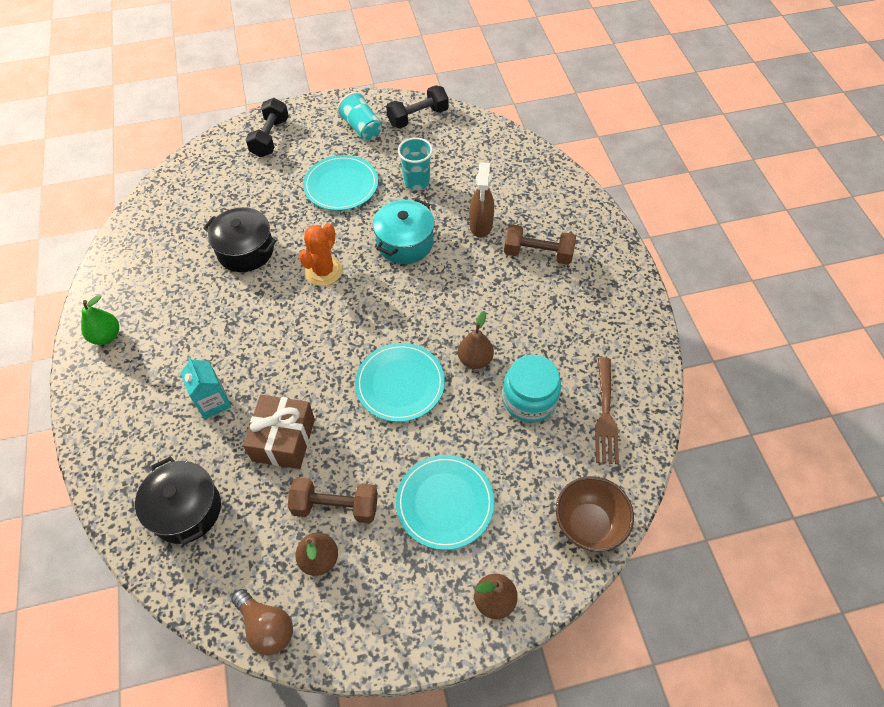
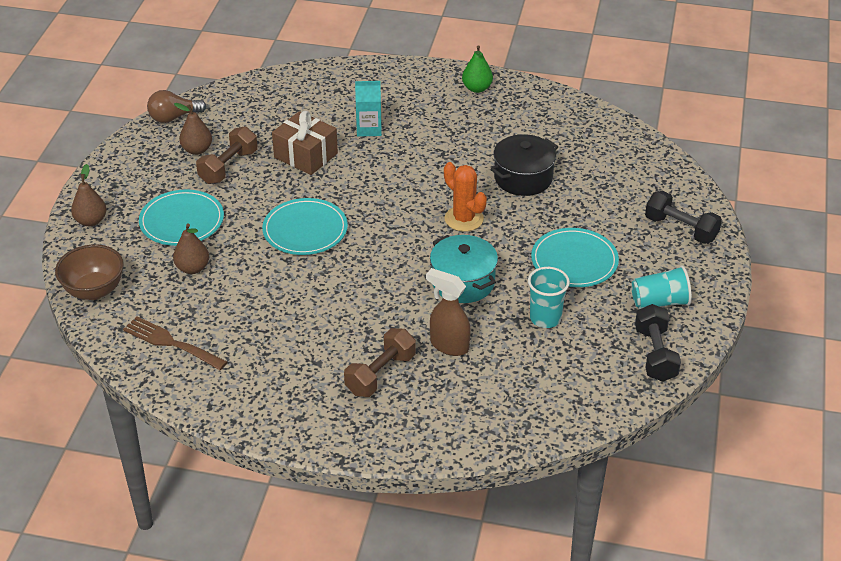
camera: 115 degrees right, 15 degrees down
black pot [135,456,221,545] -> none
brown pear [458,311,494,369] -> brown pear moved to [173,223,209,274]
turquoise jar [503,355,561,423] -> none

